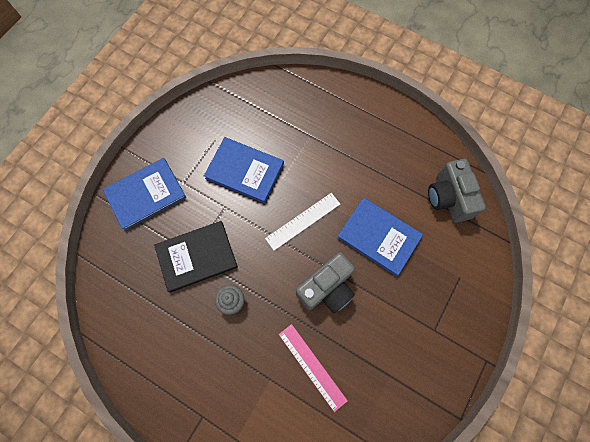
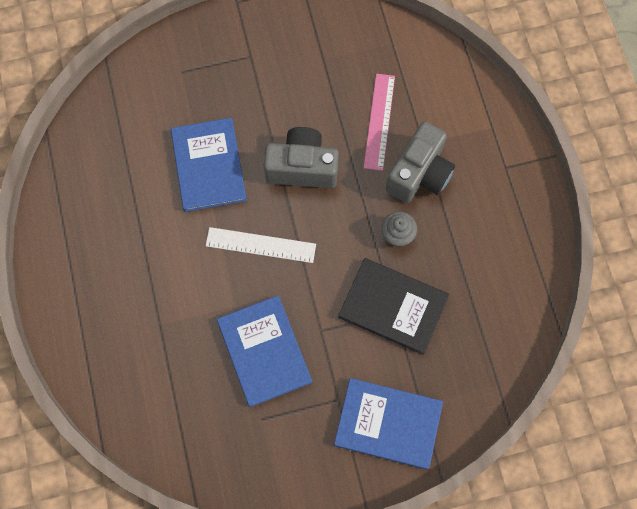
camera: 135 degrees left, 0 degrees up
grey camera [428,159,486,222] -> grey camera moved to [386,122,455,203]

